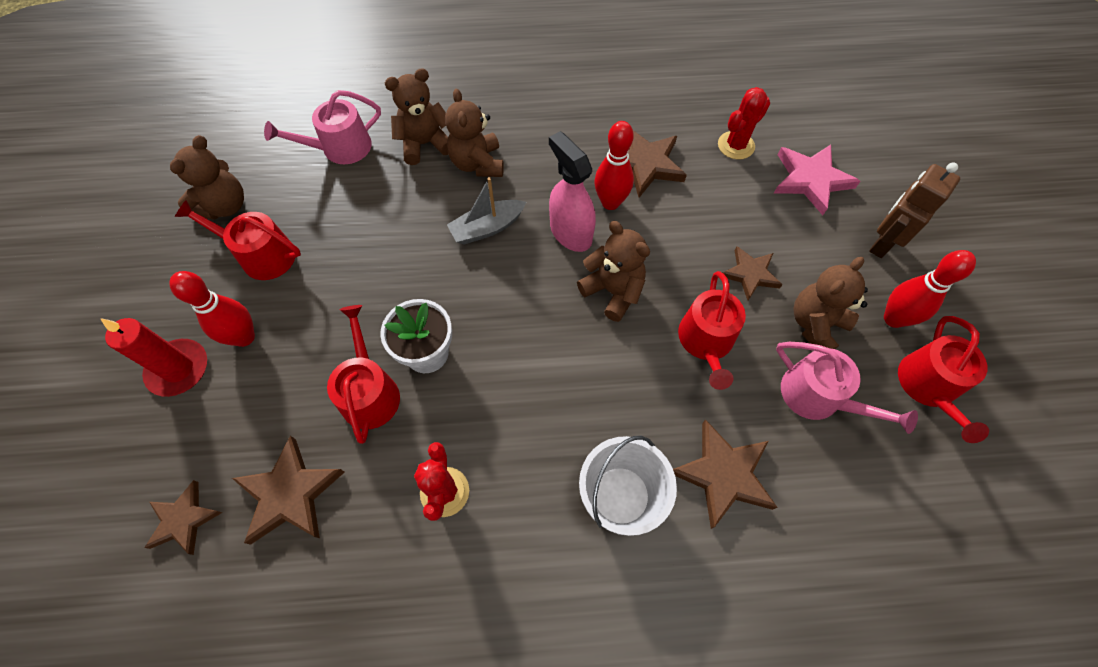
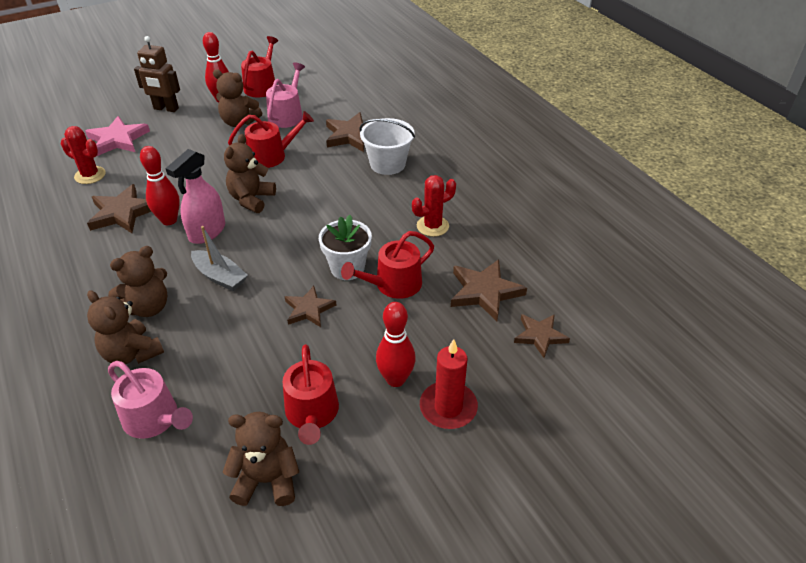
camera: 115 degrees left, 20 degrees down
brown star [722,246,783,300] -> brown star moved to [285,286,336,327]
red watering can [898,316,989,443] -> red watering can turned 60 degrees counterclockwise [241,36,278,97]

